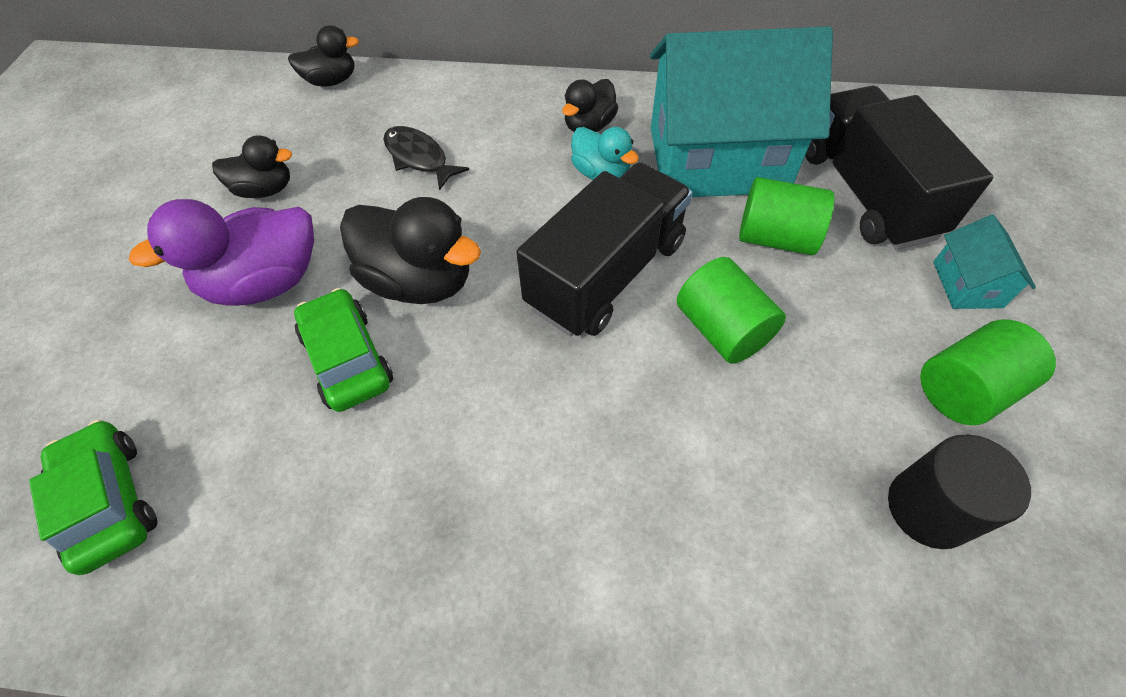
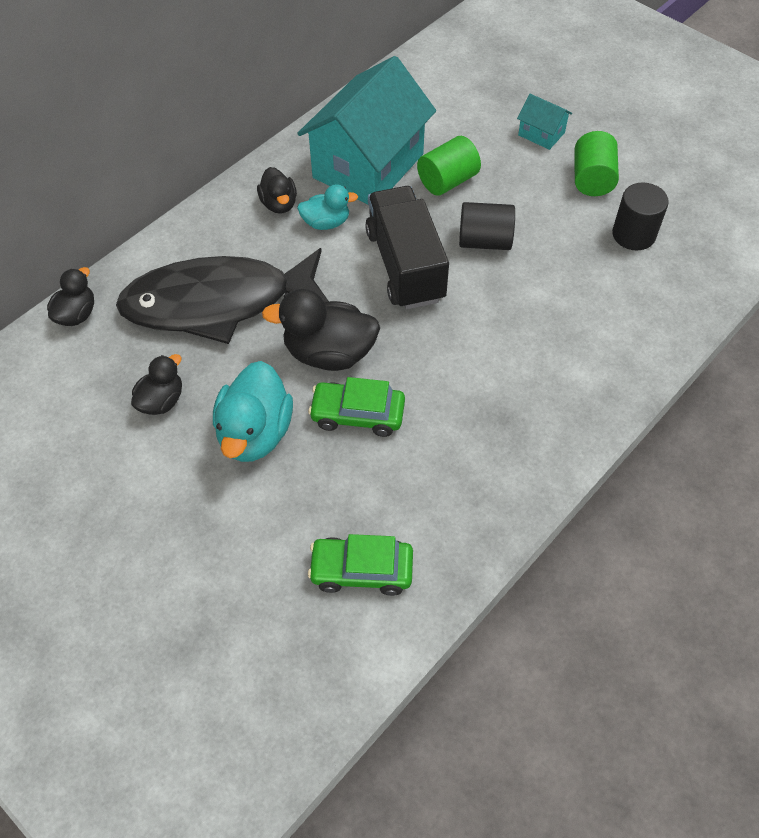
camera: 55 degrees left, 0 degrees up
purple duck [129,199,314,306] -> turquoise duck [213,361,293,462]
black duck [340,197,481,304] -> black duck turned 150 degrees counterclockwise [262,289,380,371]
black fish [383,126,469,190] -> black fish [116,248,329,344], size x2.47
green cylinder [677,257,786,364] -> black cylinder [459,202,515,250]
black truck [805,86,993,250] -> none

